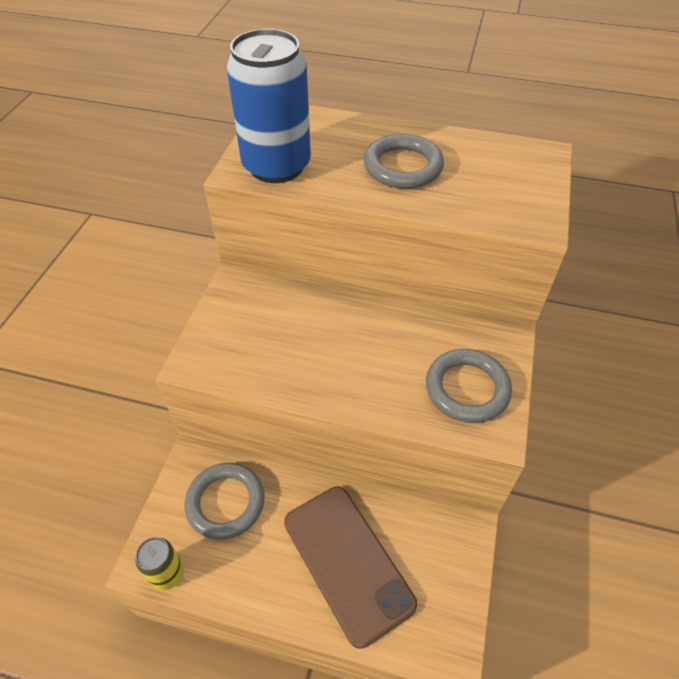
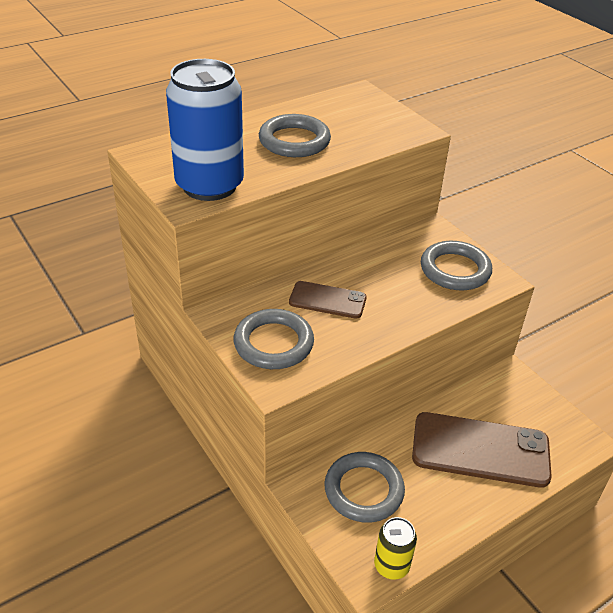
camera: 50 degrees left, 10 degrees down
none -> grey ring [234,309,314,369]
none -> brown phone [289,281,367,319]

